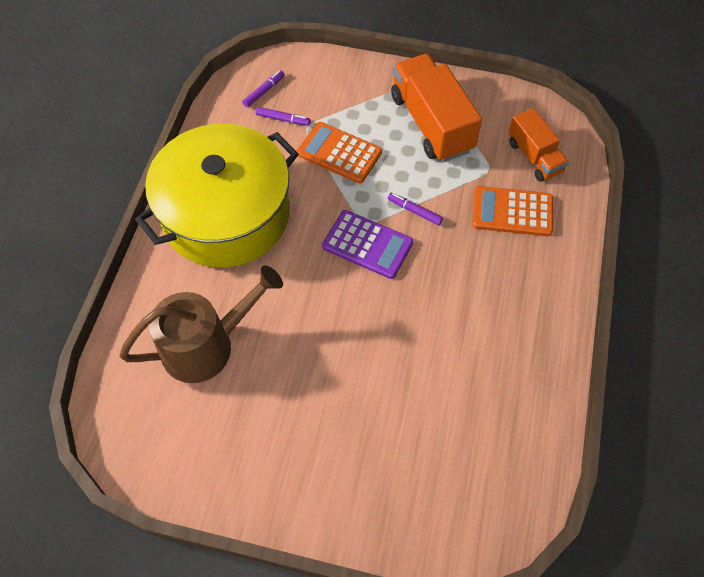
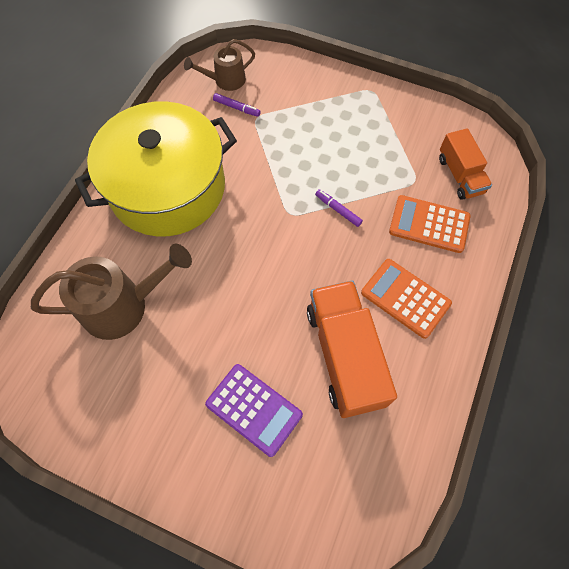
camera: 10 degrees right, 5 degrees up
purple marker [242,70,285,107] -> brown watering can [184,39,255,91]
orange calculator [297,122,382,184] -> orange calculator moved to [361,259,452,339]
purple calculator [322,210,413,279] -> purple calculator moved to [205,364,303,457]
orange truck [391,54,482,162] -> orange truck moved to [307,280,397,418]

